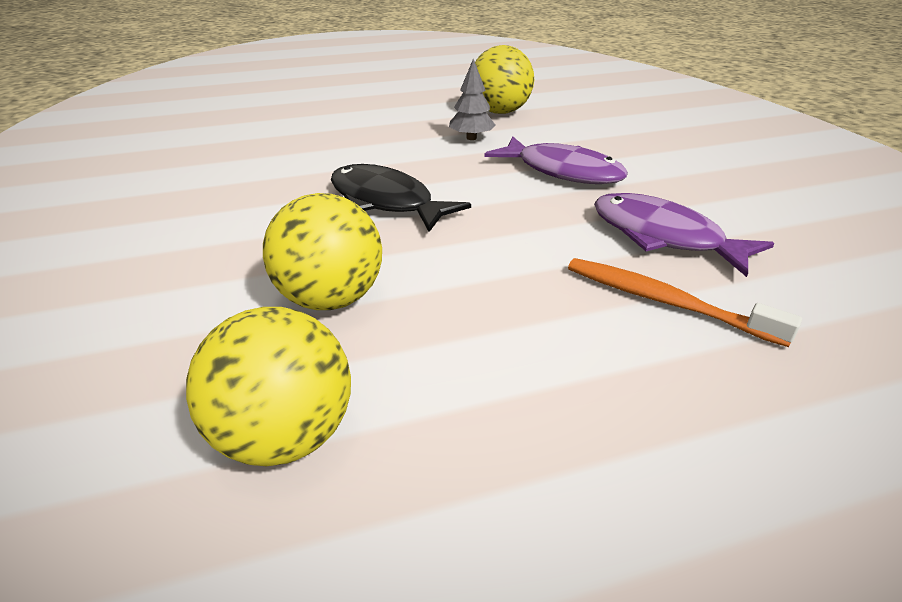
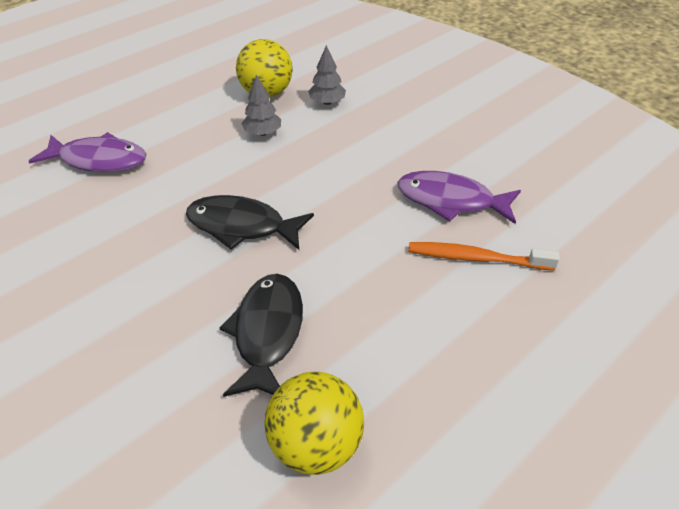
camera: 25 degrees left, 10 degrees up
yellow ball [263,193,382,310] -> black fish [220,274,303,397]
purple fish [485,137,628,184] -> purple fish moved to [28,132,146,172]
none -> grey tree [308,45,346,105]

